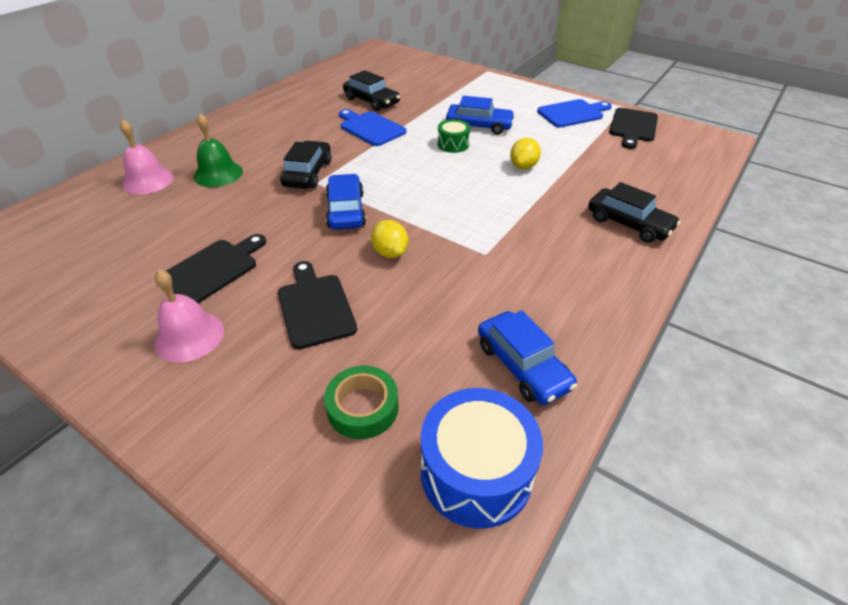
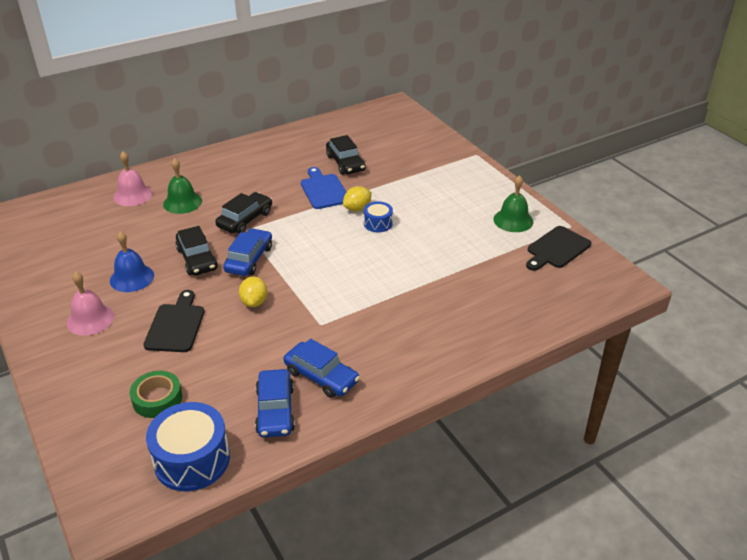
camera: 25 degrees right, 5 degrees down
black cutting board [166,234,266,304] -> blue bell [110,231,154,292]
green drum [437,119,470,153] -> blue drum [364,202,393,232]
blue car [446,96,515,135] -> blue car moved to [284,338,360,398]
yellow lemon [510,138,541,169] -> yellow lemon moved to [343,186,372,211]
blue cutting board [537,99,612,128] -> green bell [493,175,533,232]
black car [588,182,680,243] -> black car moved to [175,226,218,276]

